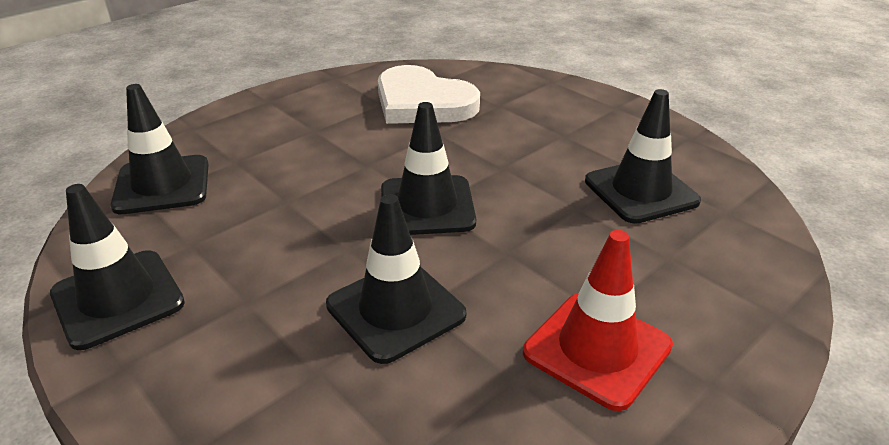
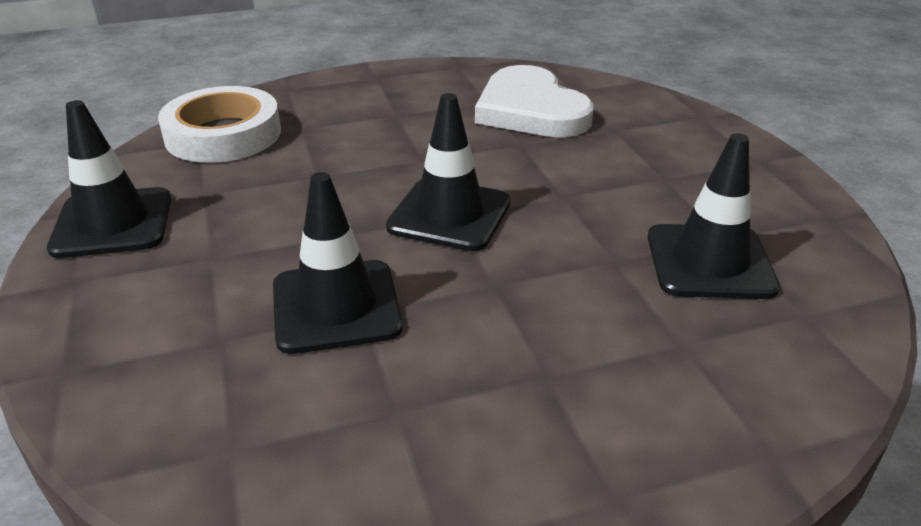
camera: 25 degrees right, 0 degrees up
black traffic cone [111,84,209,214] -> white tape [158,86,281,163]
red traffic cone [523,230,673,411] -> none

